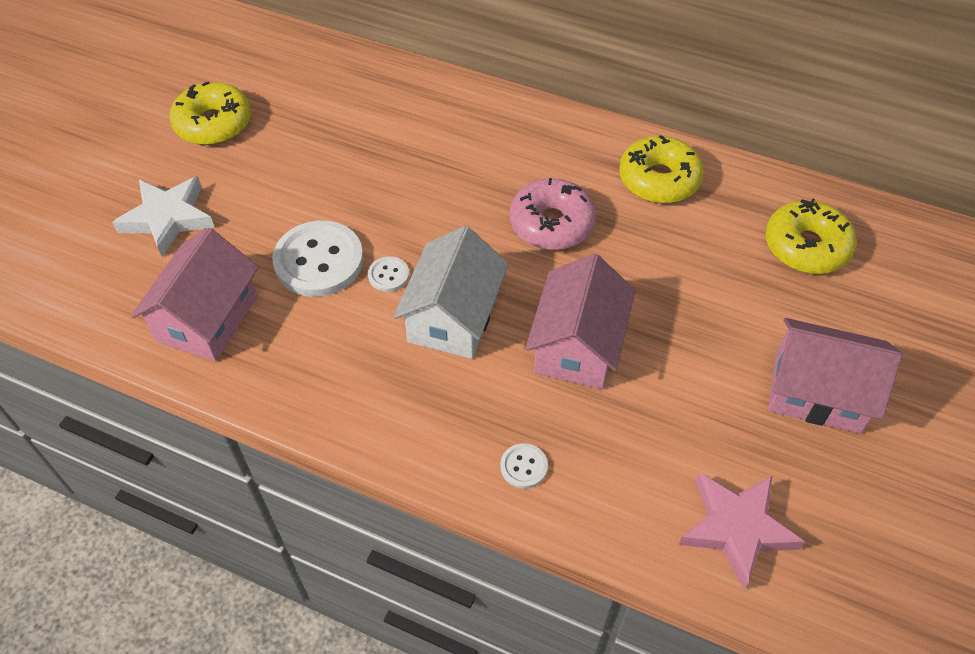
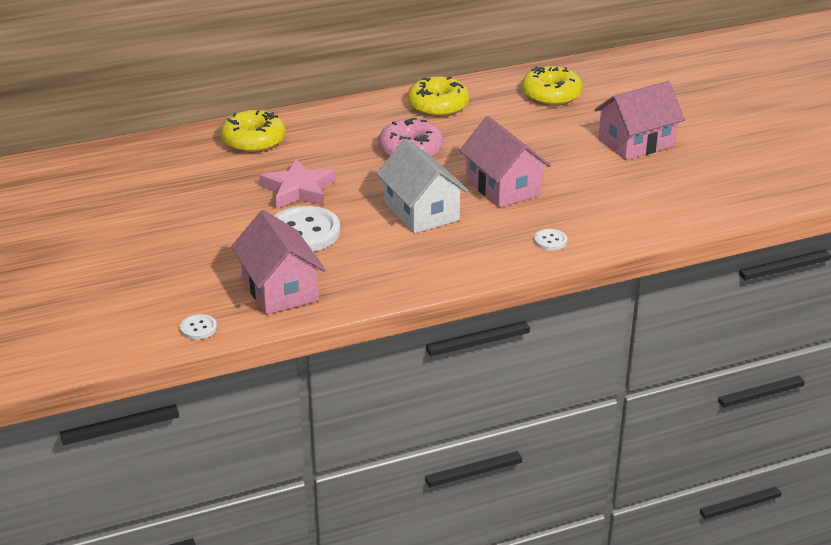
camera: 45 degrees left, 20 degrees down
white star [112,176,215,257] -> none
yellow donut [169,81,251,145] -> yellow donut moved to [220,110,285,153]
white button [368,256,409,292] -> white button moved to [180,314,217,340]
pink star [679,472,805,590] -> pink star moved to [259,159,336,209]

